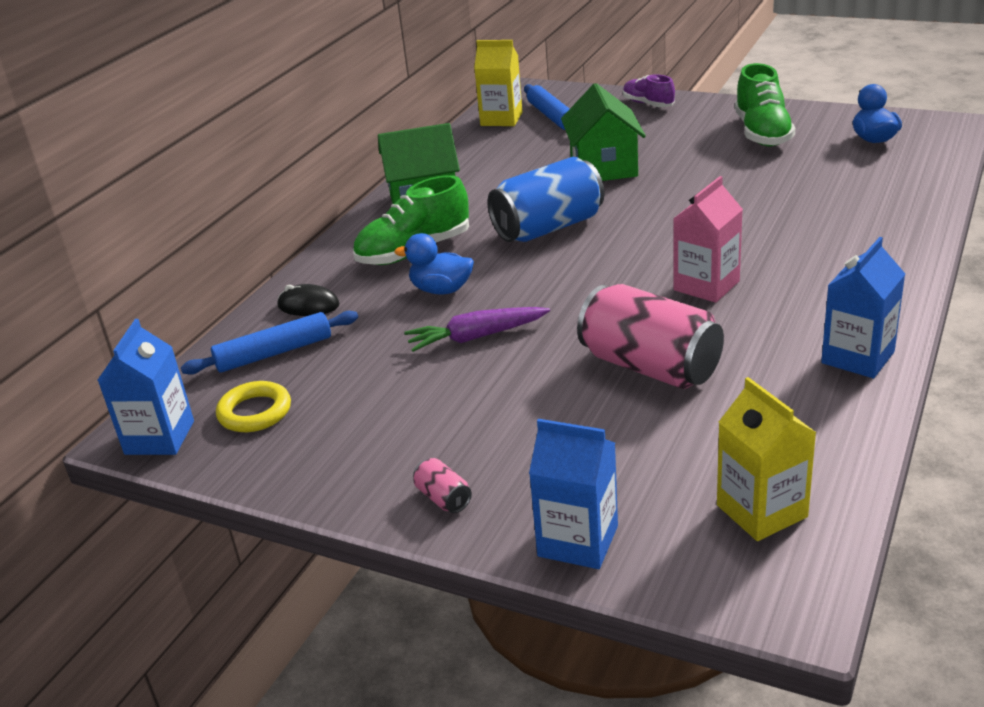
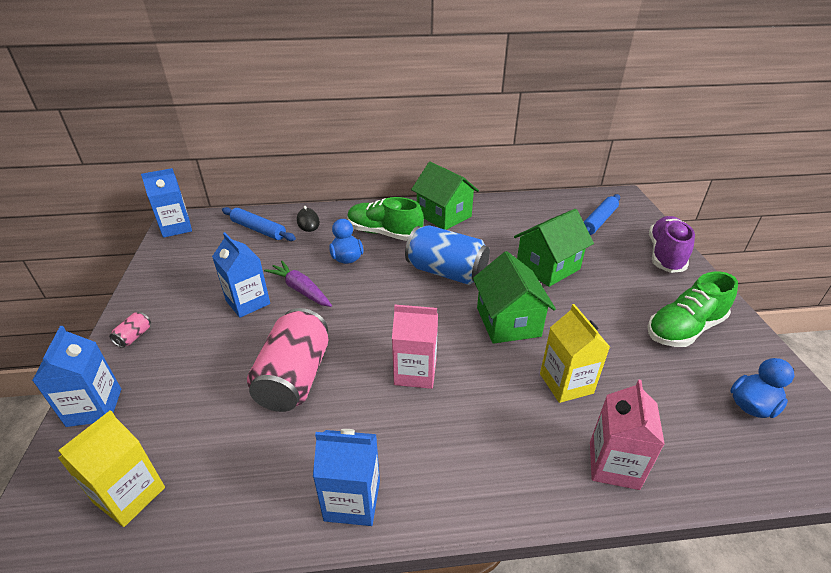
camera: 55 degrees right, 5 degrees up
yellow ring [216,381,291,432] -> none
yellow carton [474,40,522,126] -> yellow carton moved to [540,304,610,403]
purple shoe [623,74,675,107] -> purple shoe [649,216,695,273], size x1.64
none -> blue carton [212,232,270,318]
none -> green house [473,251,556,344]
none -> pink carton [590,379,665,490]

